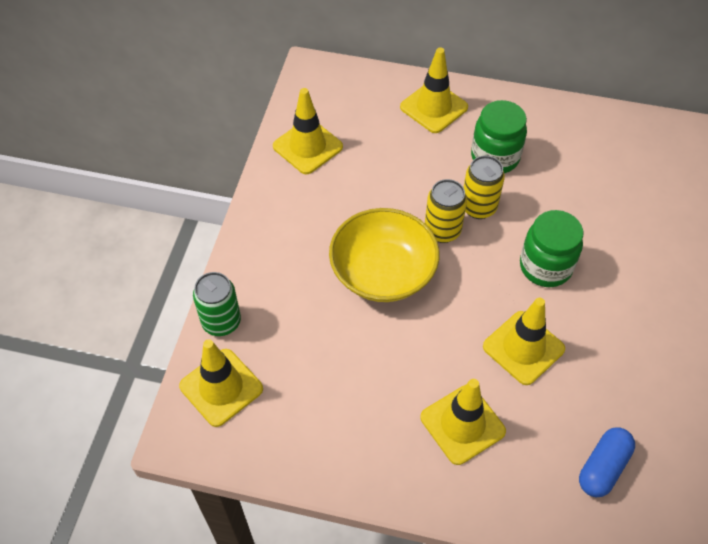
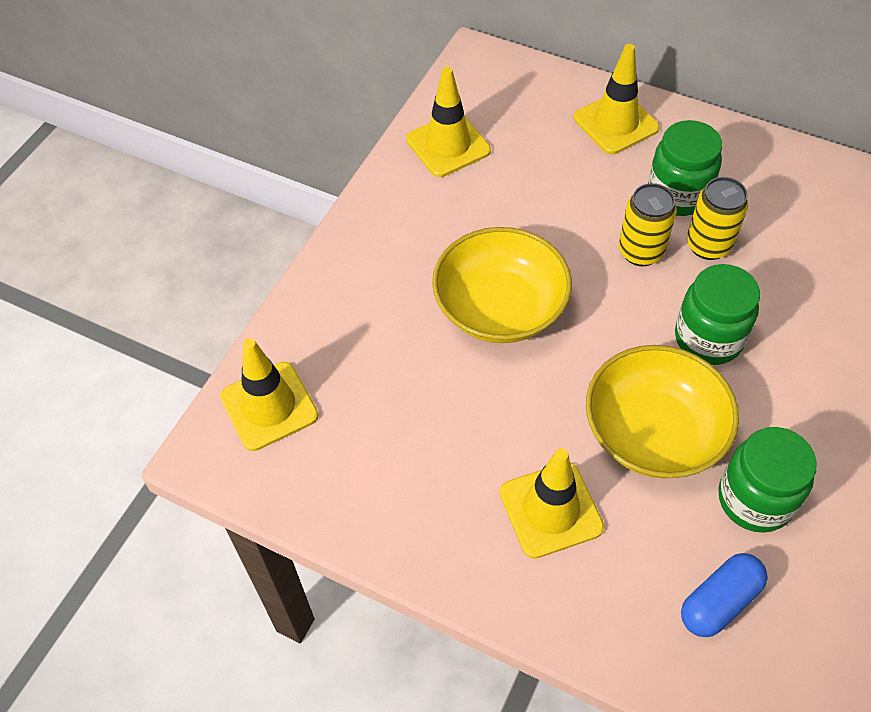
camera: 15 degrees right, 0 degrees up
green can [193,272,241,336] -> none
yellow can [425,179,467,243] -> yellow can moved to [687,177,748,260]
yellow traffic cone [483,298,565,385] -> yellow bowl [586,345,739,479]
none -> green jar [718,427,817,533]

